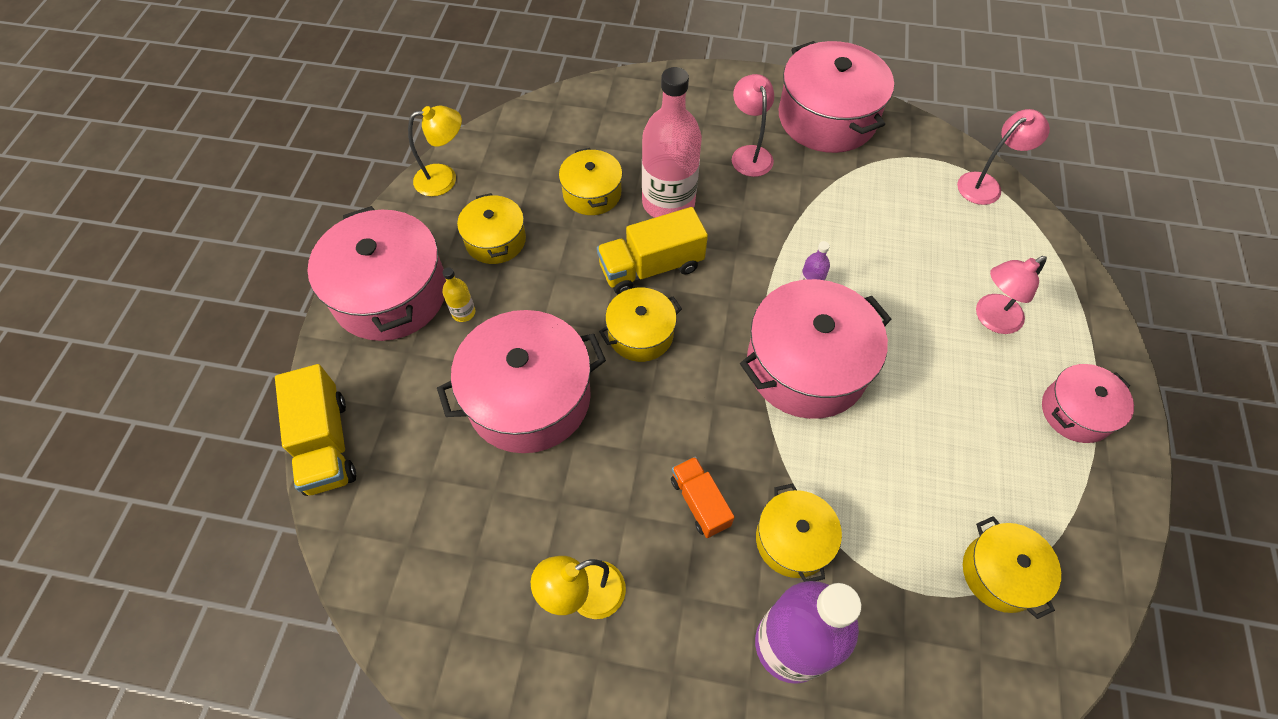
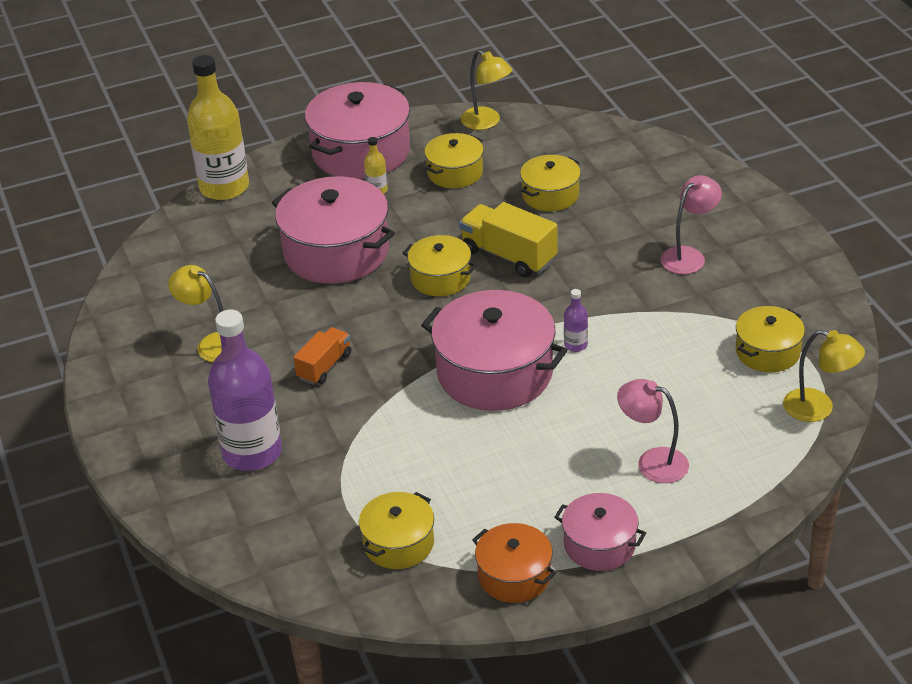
camera: 60 degrees right, 20 degrees down
yellow truck [275,364,356,496] -> yellow bottle [187,55,249,200]
pink bottle [642,67,702,218] -> none
yellow pot [756,483,842,582] -> yellow pot moved to [736,306,805,372]
pink pot [779,41,894,153] -> none
pink lamp [957,109,1050,205] -> yellow lamp [783,330,865,422]
none -> orange pot [473,523,556,603]

